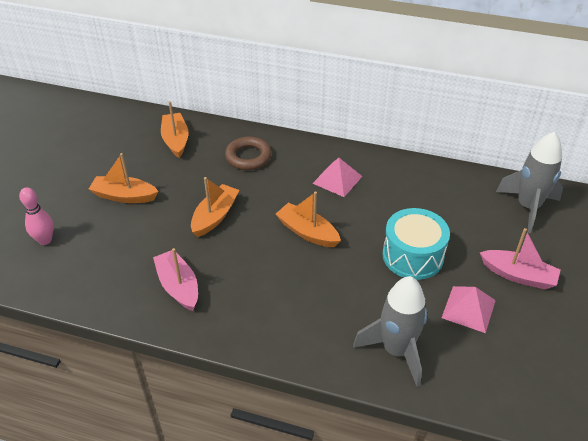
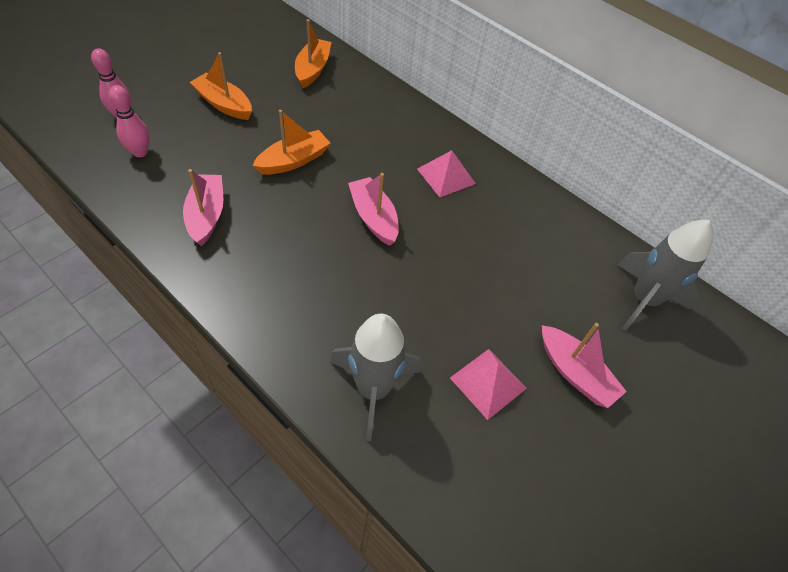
camera: 20 degrees right, 10 degrees up
brown ring [225,136,272,170] -> none
orange boat [276,191,341,247] -> pink boat [348,173,399,246]
turquoise drum [383,208,450,280] -> none
none -> pink bowling pin [109,85,150,157]

